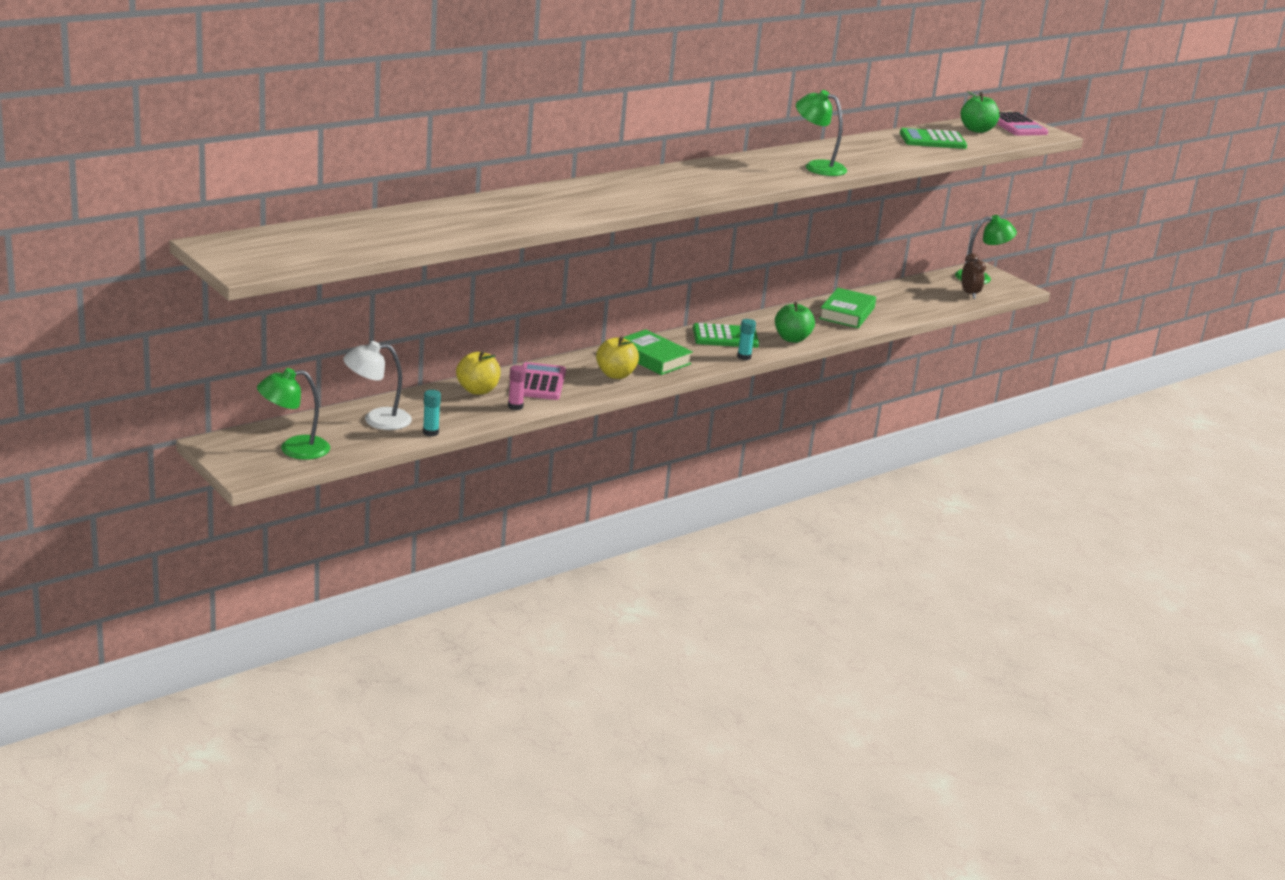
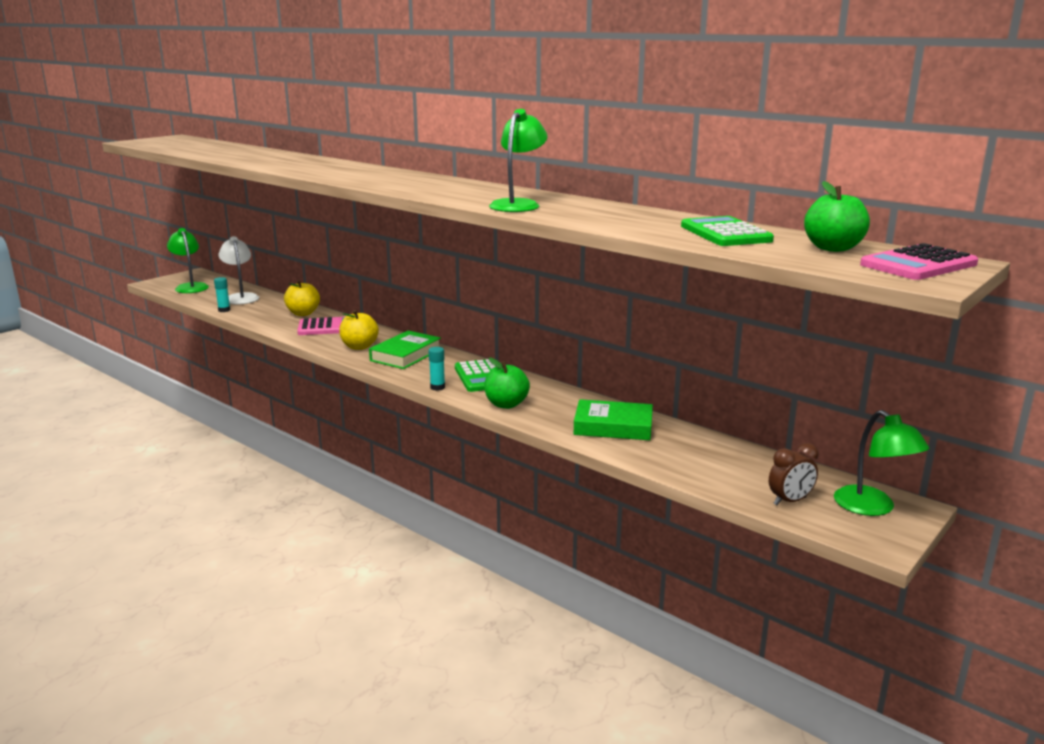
camera: 80 degrees right, 5 degrees down
pink glue stick [508,365,526,410] -> none

